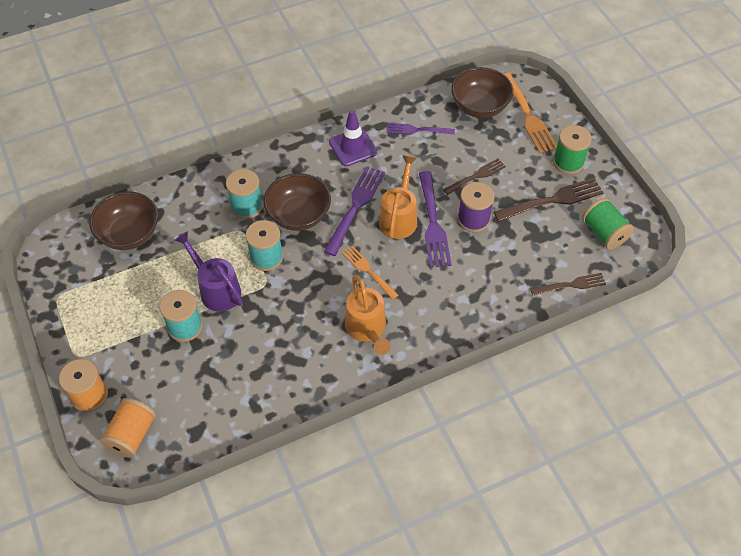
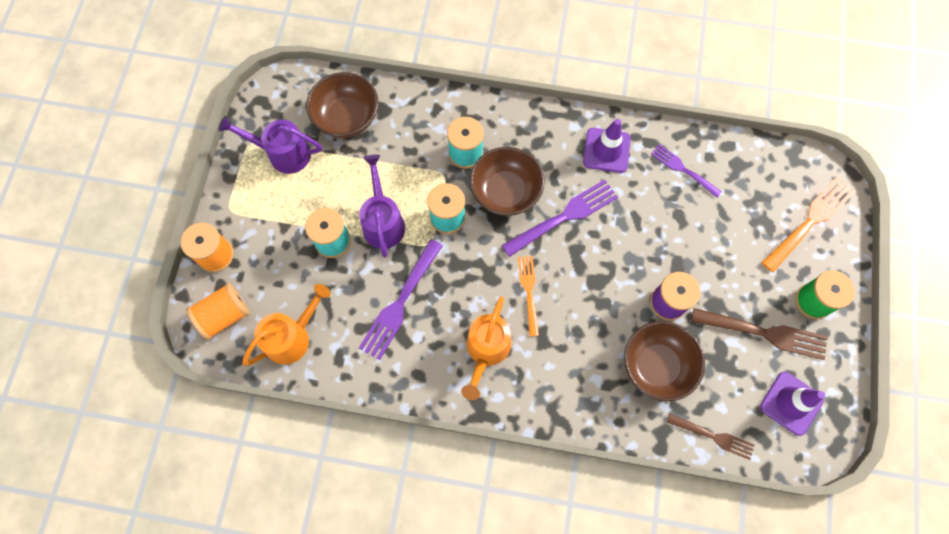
camera: 35 degrees right, 15 degrees up
orange watering can [379,155,417,239] -> orange watering can moved to [242,284,331,366]
purple fork [419,171,452,268] -> purple fork moved to [359,239,443,360]
brown fork [443,159,506,195] -> none
brown bowl [451,67,513,118] -> brown bowl moved to [624,321,705,401]
orange fork [504,73,557,154] -> orange fork turned 150 degrees counterclockwise [762,177,855,272]
green spool [582,198,634,249] -> purple traffic cone [760,372,825,436]
none -> purple watering can [218,116,322,174]

